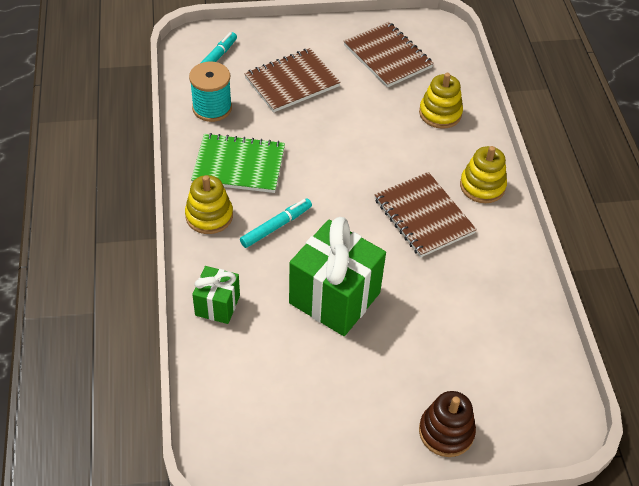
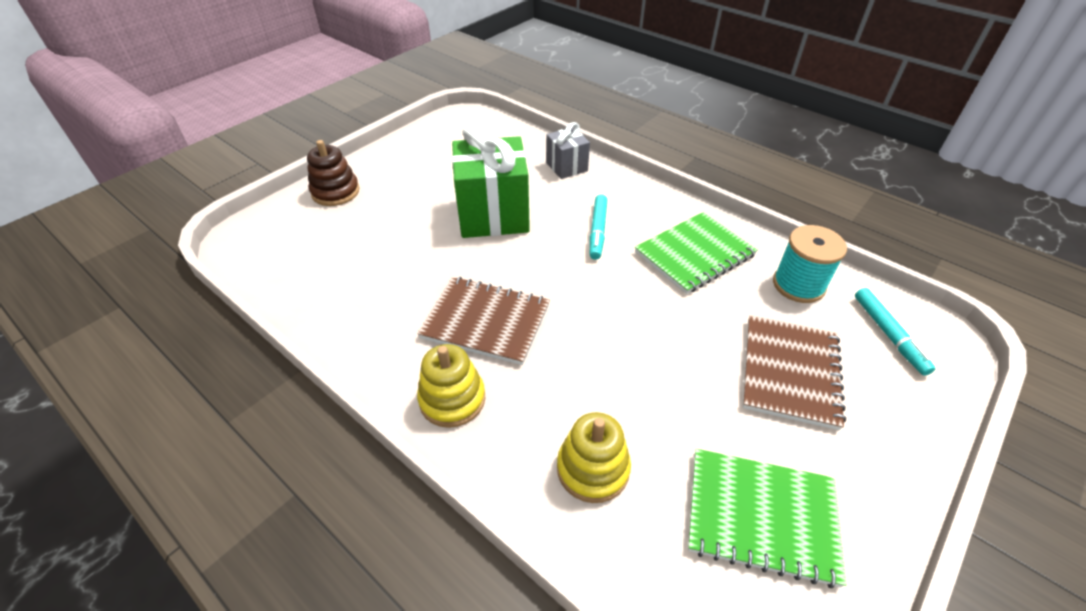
camera: 140 degrees right, 5 degrees down
yellow stacking toy [185,175,233,234] -> none
green gift [192,266,240,324] -> grey gift [546,122,590,179]
brown notebook [344,22,434,88] -> green notebook [688,449,847,588]

